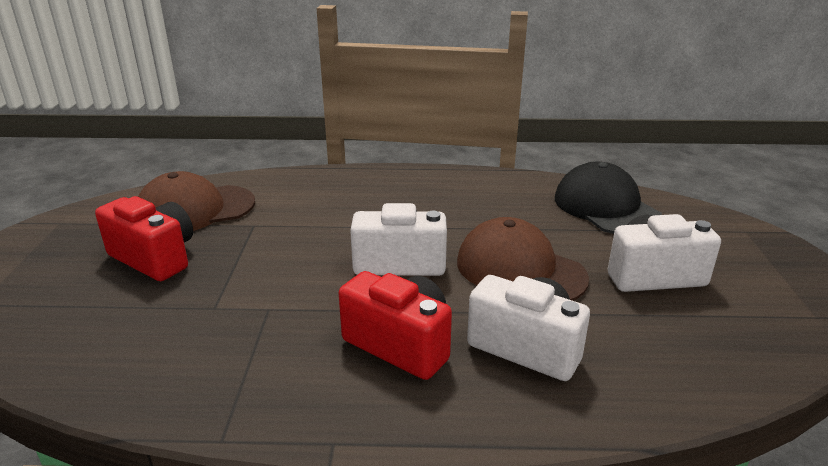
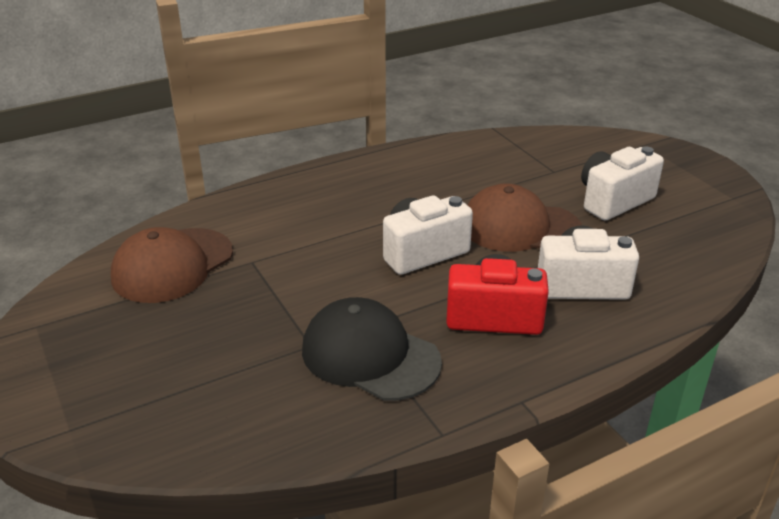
camera: 30 degrees left, 5 degrees up
red camera [95,196,193,281] -> none
black cap [555,162,662,234] -> black cap moved to [302,297,442,401]

